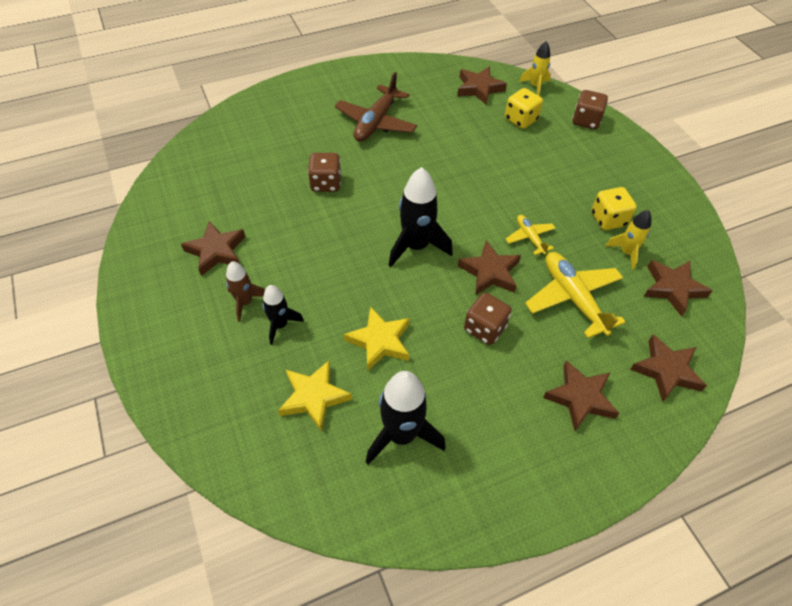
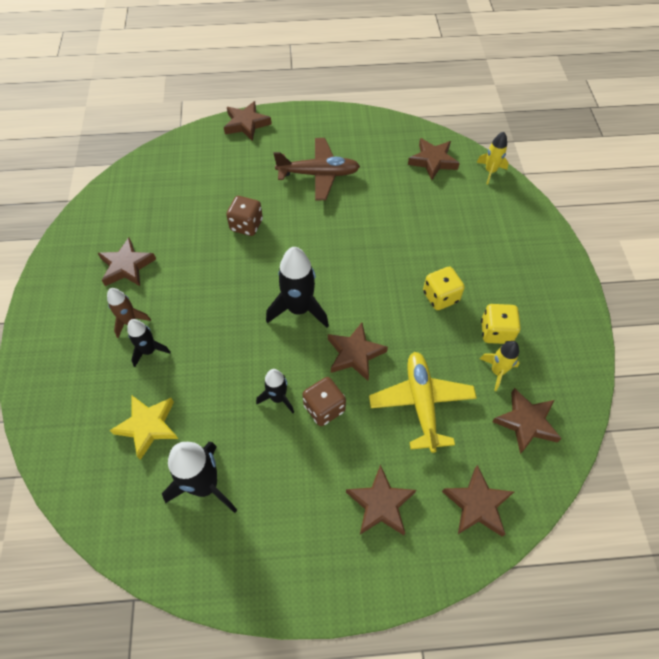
camera: 20 degrees right, 5 degrees up
brown plane [335,72,417,142] -> brown plane turned 135 degrees counterclockwise [274,138,360,200]
yellow star [344,306,410,371] -> none
yellow dice [505,88,543,129] -> yellow dice moved to [423,267,465,310]
yellow plane [505,215,556,255] -> none
brown dice [572,90,608,129] -> none
none -> brown star [224,101,272,141]
none -> black rocket [256,369,294,413]

